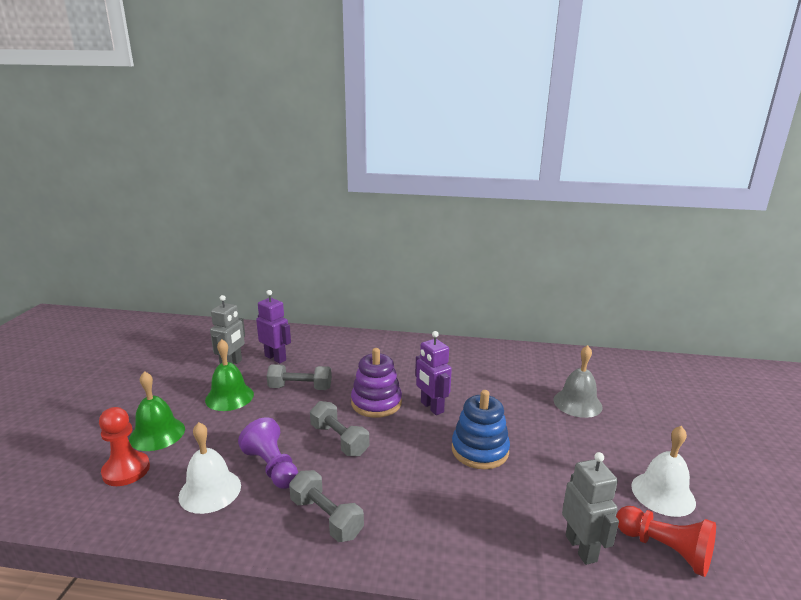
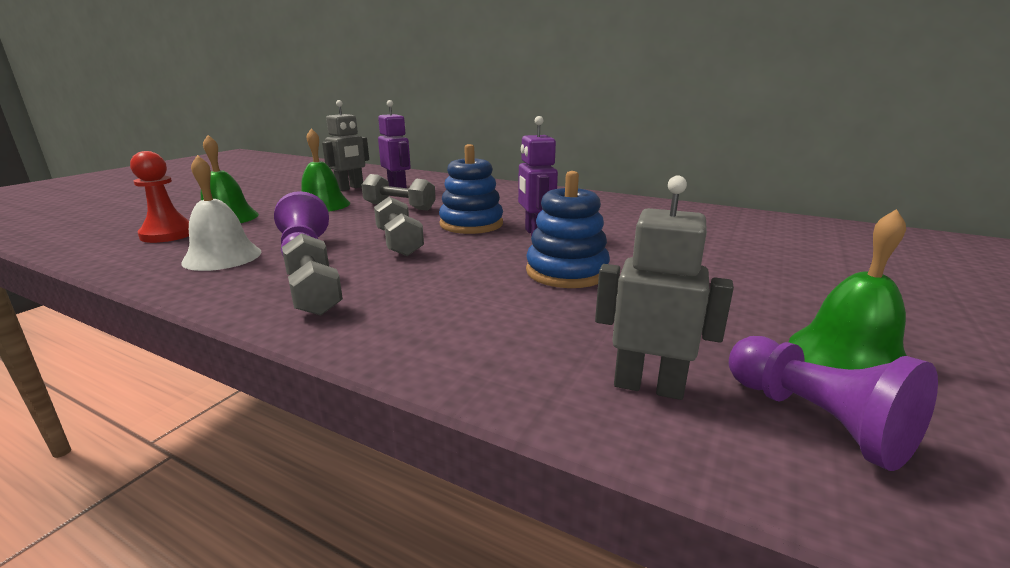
camera: 20 degrees right, 0 degrees up
purple stacking toy [351,348,402,418] -> blue stacking toy [439,144,503,234]
grey bell [554,345,603,418] -> none
grey robot [562,452,619,565] -> grey robot turned 75 degrees counterclockwise [595,176,734,400]
red pawn [616,506,716,577] -> purple pawn [729,336,938,471]
white bell [631,426,696,517] -> green bell [789,209,907,370]

